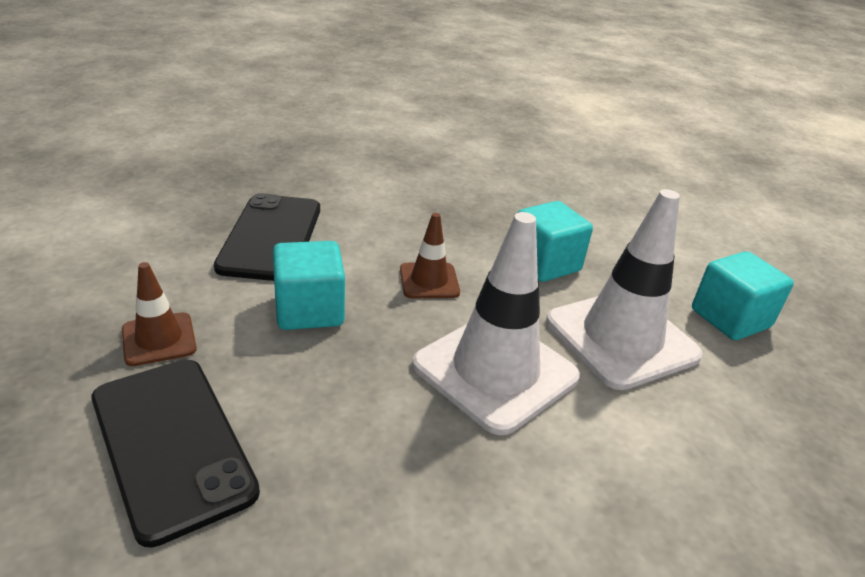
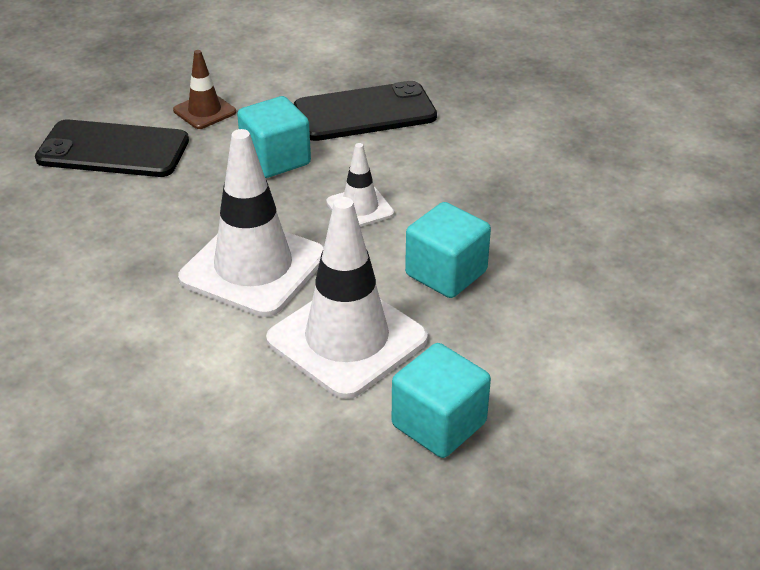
camera: 75 degrees right, 5 degrees up
black phone [92,359,260,547] -> black phone turned 60 degrees clockwise [35,120,189,177]
brown traffic cone [400,213,460,298] -> white traffic cone [326,143,394,227]

